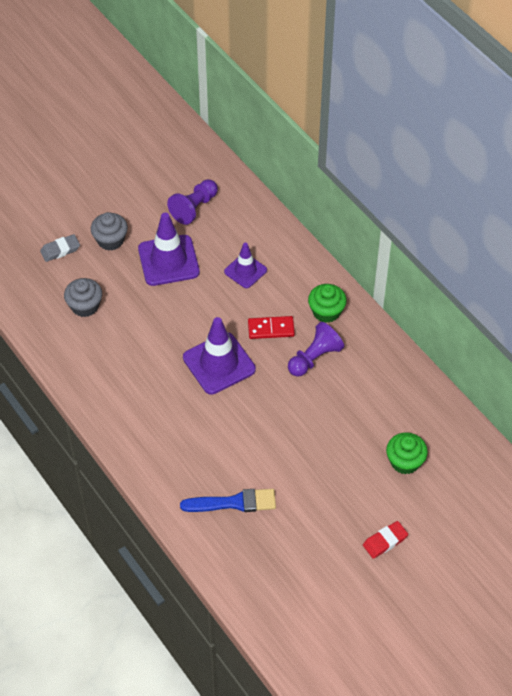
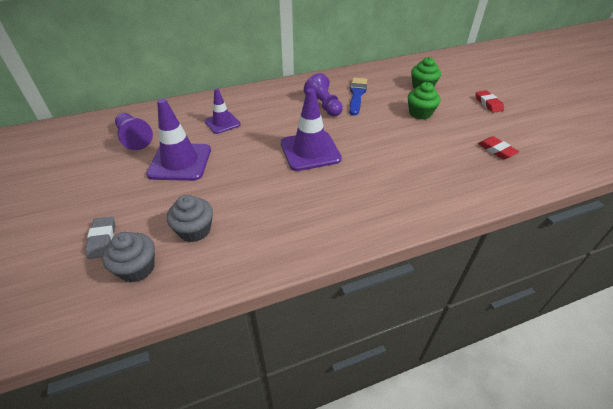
camera: 75 degrees left, 10 degrees down
grey cupcake [91,212,128,251] -> grey cupcake moved to [102,232,155,282]
blue brush [180,489,276,512] -> blue brush moved to [349,77,367,116]
red domino [248,316,295,339] -> none
green cupcake [308,284,347,323] -> green cupcake moved to [408,82,441,119]
none -> red eraser [478,136,519,159]

